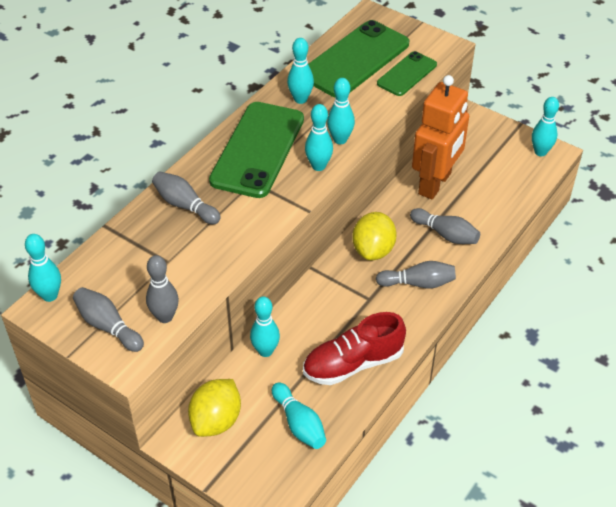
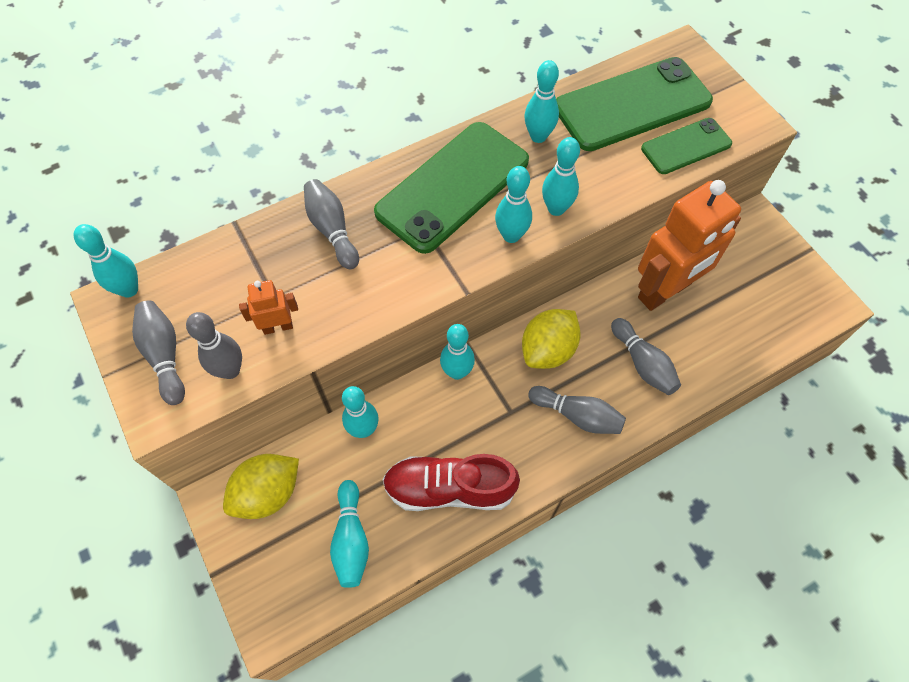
camera: 25 degrees right, 15 degrees up
turquoise bowling pin [532,97,559,156] -> turquoise bowling pin moved to [440,324,475,380]
none -> orange robot [239,280,298,335]

